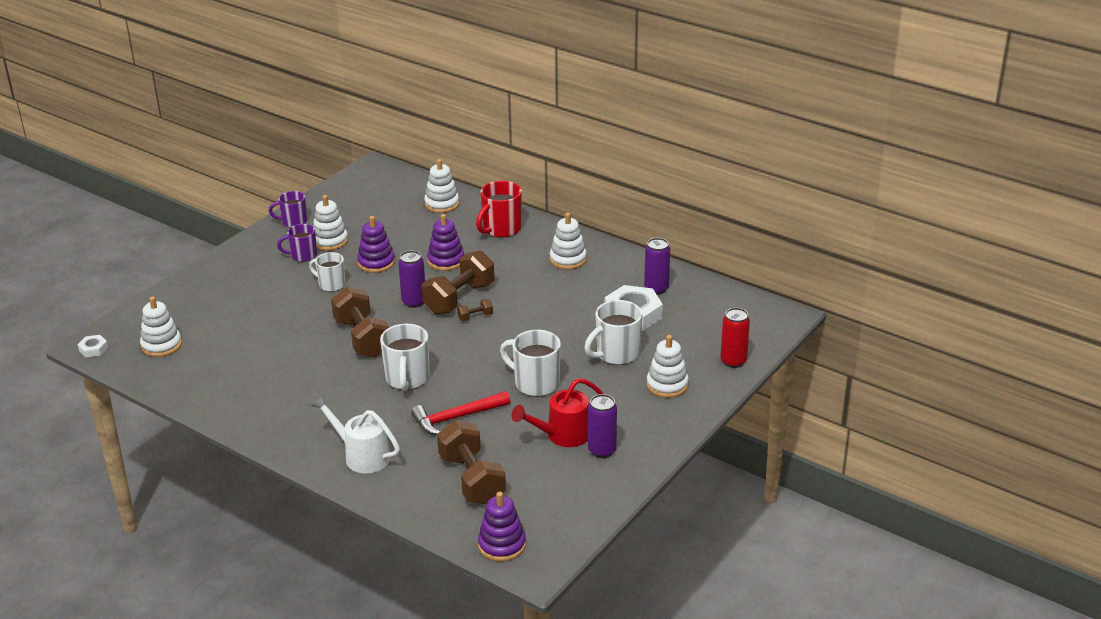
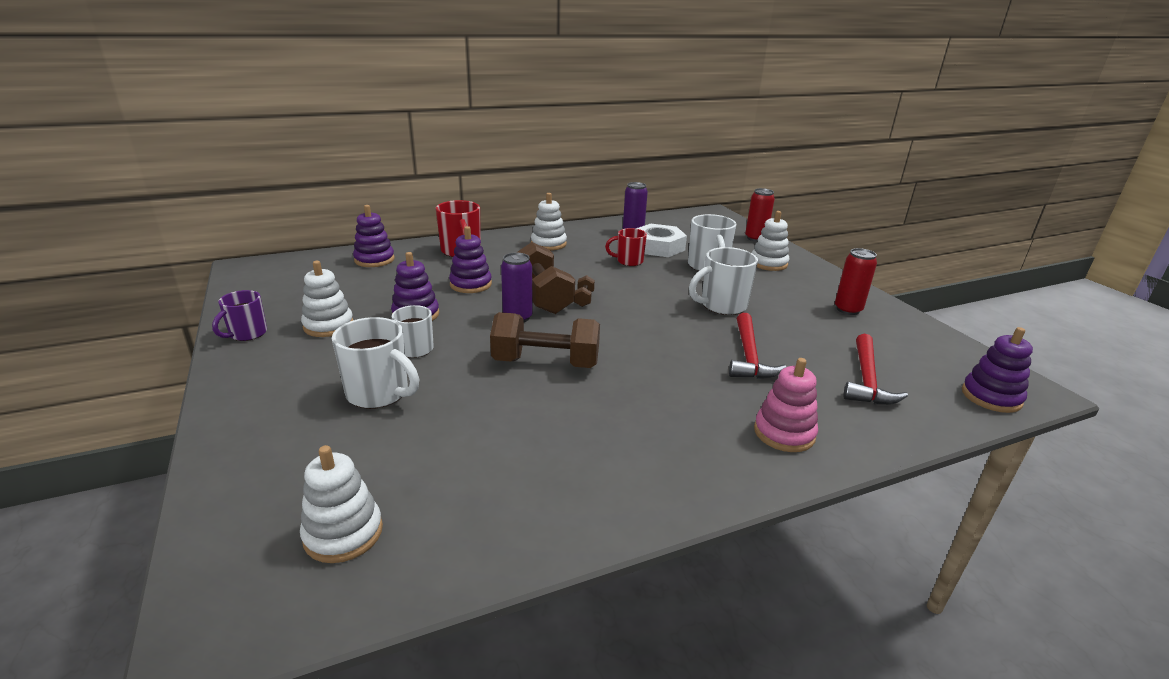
camera: 60 degrees left, 5 degrees down
white nut [78,335,108,357] -> none
purple mug [277,224,317,262] -> none
white watering can [311,395,400,473] -> pink stacking toy [754,358,818,452]
white mug [380,324,430,391] -> white mug moved to [332,317,419,409]
white stacking toy [424,159,460,213] -> purple stacking toy [353,205,395,267]
brown dumbbell [437,420,506,505] -> red hammer [844,334,908,405]
red watering can [511,378,603,447] -> none
purple can [588,394,617,458] -> red can [835,248,877,315]
none -> red mug [605,228,647,266]

